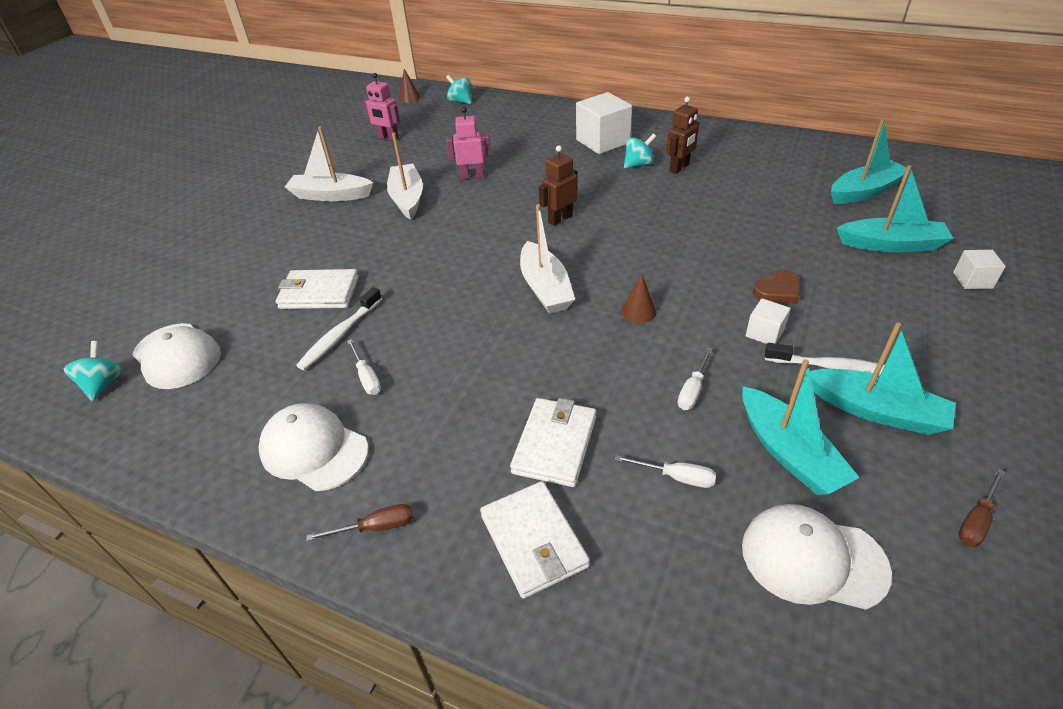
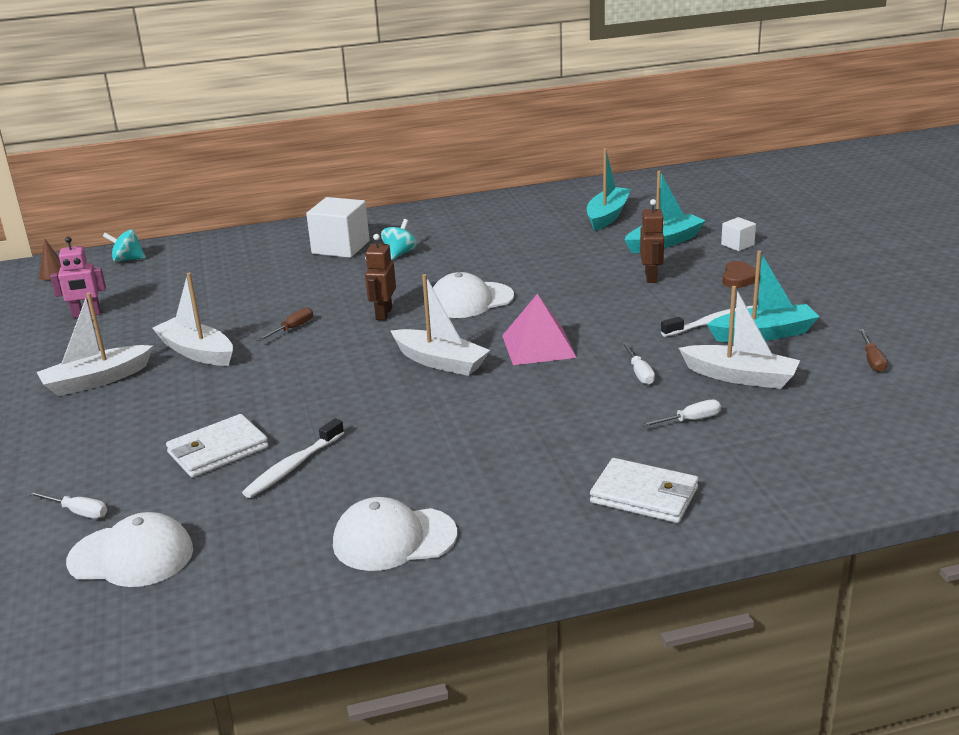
camera: 40 degrees left, 15 degrees down
turquoise spinning top [64,341,122,401] -> none
white toothbrush [296,287,382,370] -> white toothbrush turned 45 degrees clockwise [242,418,344,498]
brown screwdriver [307,504,413,541] -> brown screwdriver moved to [257,307,313,341]
white screwdriver [347,339,381,395] -> white screwdriver moved to [28,491,107,519]
pink robot [446,107,491,179] -> none
white wallet [510,398,596,487] -> none
brown cone [621,274,656,323] -> pink pyramid [502,294,577,365]
brown robot [666,97,699,174] -> brown robot moved to [640,199,664,283]
turquoise boat [742,359,860,495] -> white boat [679,286,800,389]
white cap [742,504,892,610] -> white cap moved to [433,272,514,318]
white cube [746,298,791,344] -> none
brown heart [753,270,800,304] -> brown heart moved to [722,261,761,288]

